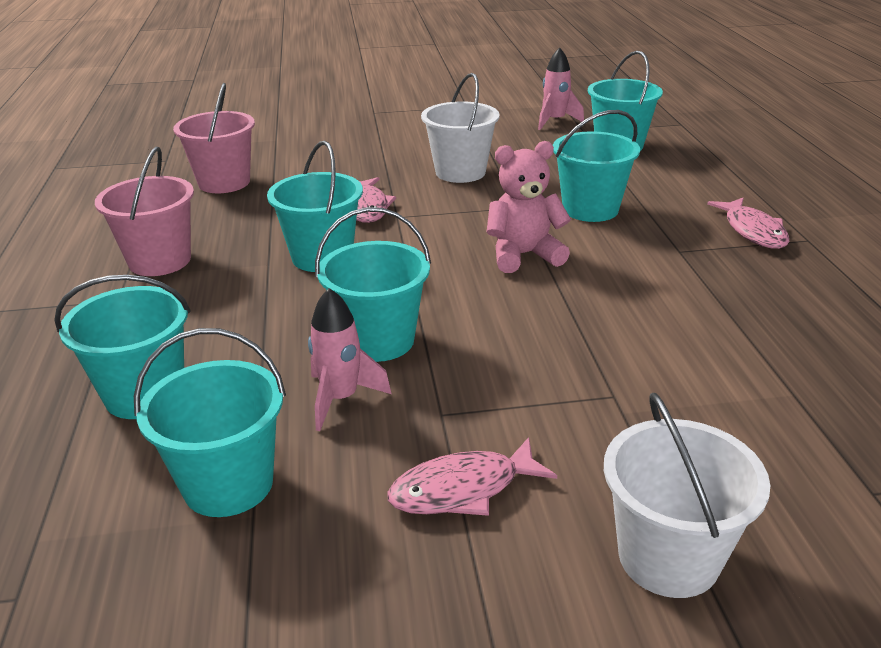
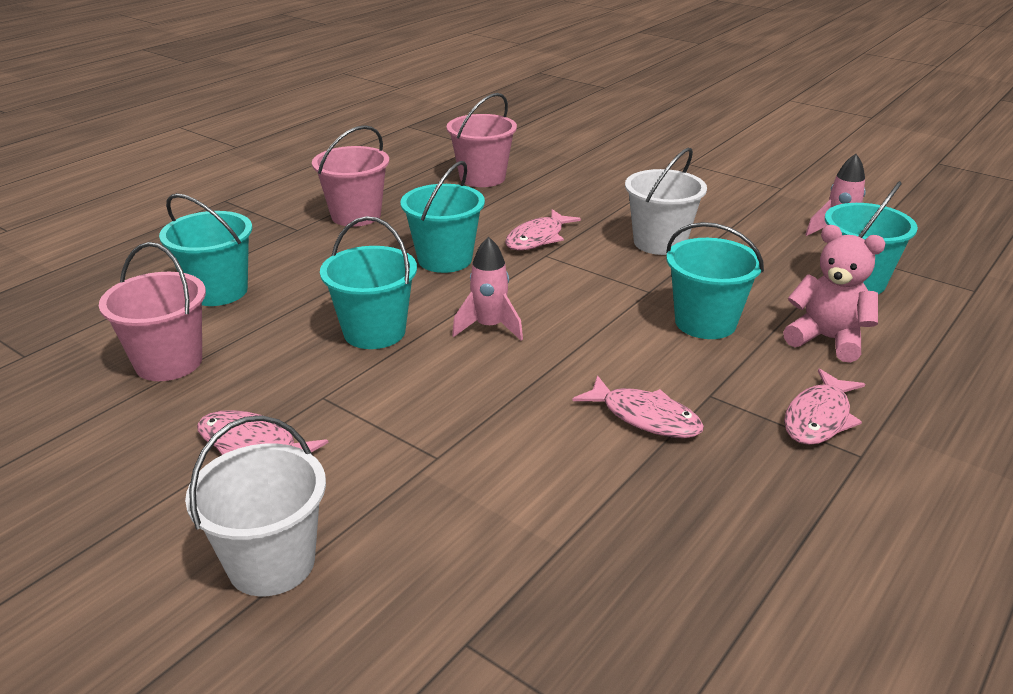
camera: 45 degrees right, 0 degrees up
turquoise bucket [134,328,286,517] -> pink bucket [99,242,206,381]
pink rocket [308,288,391,431] -> pink rocket moved to [452,236,523,341]
pink teddy bear [487,141,571,273] -> pink teddy bear moved to [783,225,886,363]
none -> pink fish [573,375,704,438]

